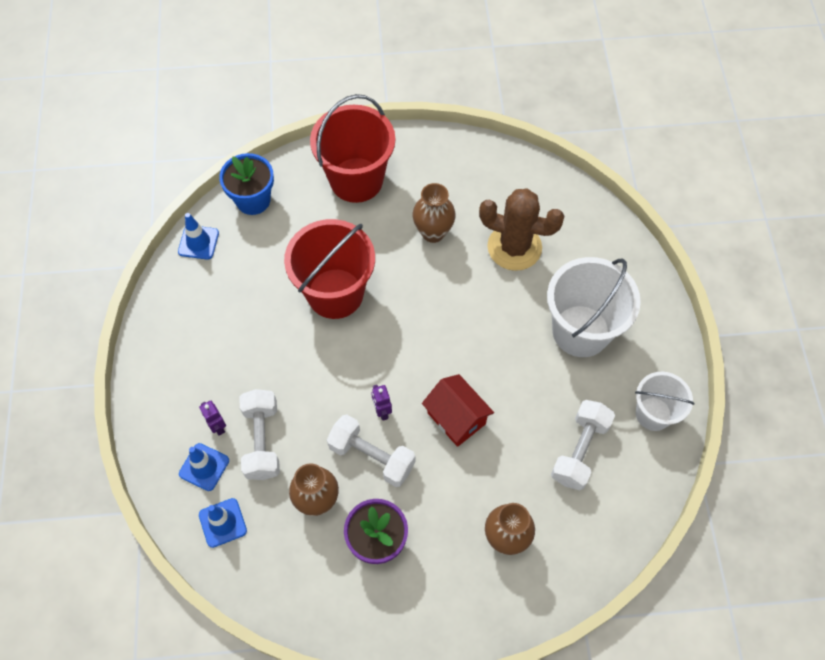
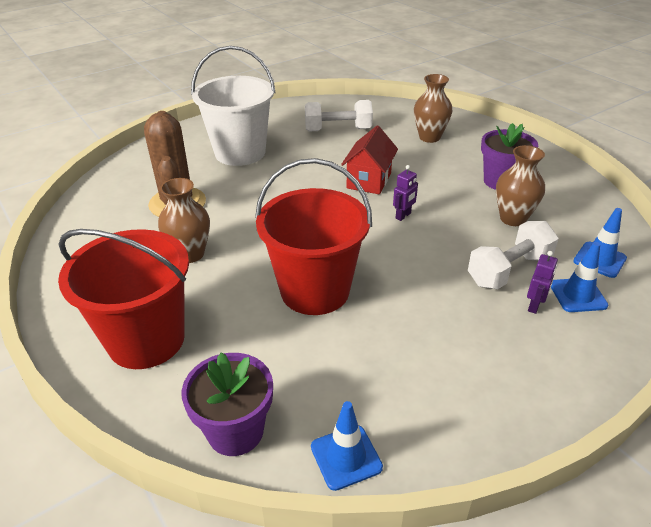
camera: 120 degrees left, 25 degrees down
blue flower pot [219,153,274,215] -> purple flower pot [182,353,273,456]
white dumbbell [327,415,416,487] -> none
white bucket [635,372,695,431] -> none

